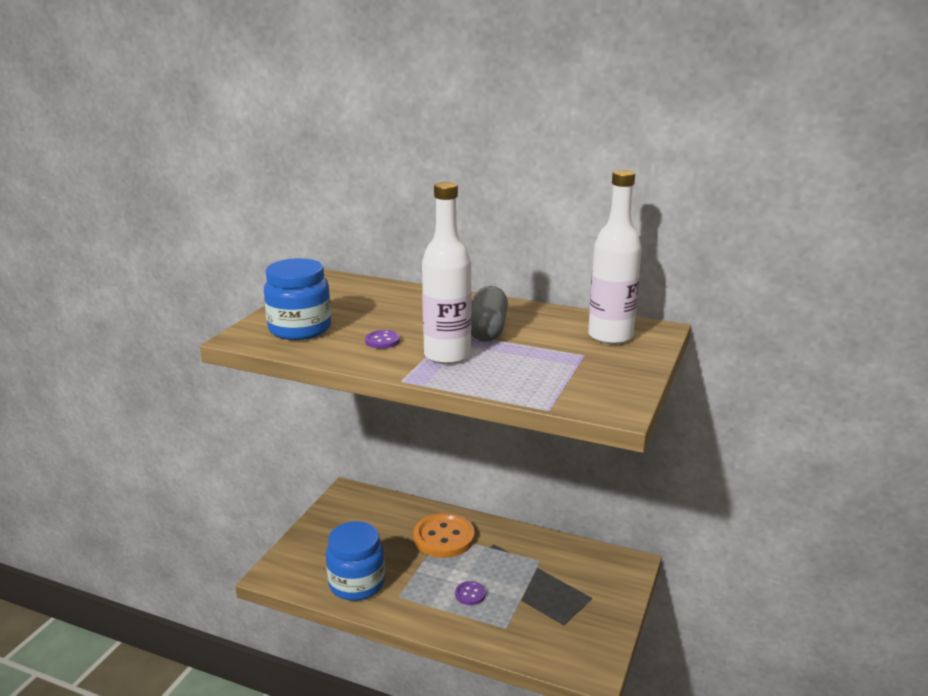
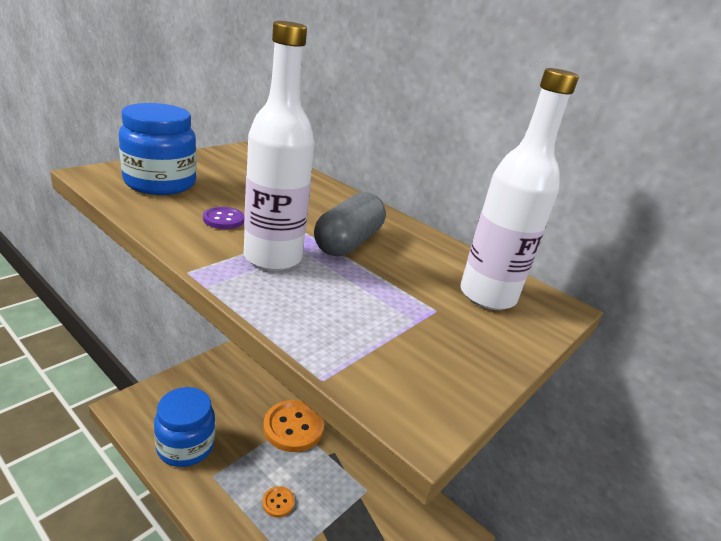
camera: 15 degrees right, 5 degrees up
purple button [455,581,486,605] -> orange button [262,486,295,517]

